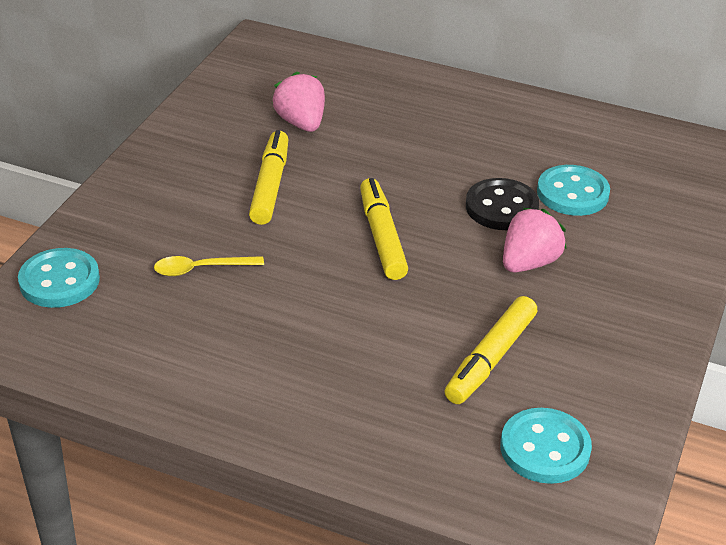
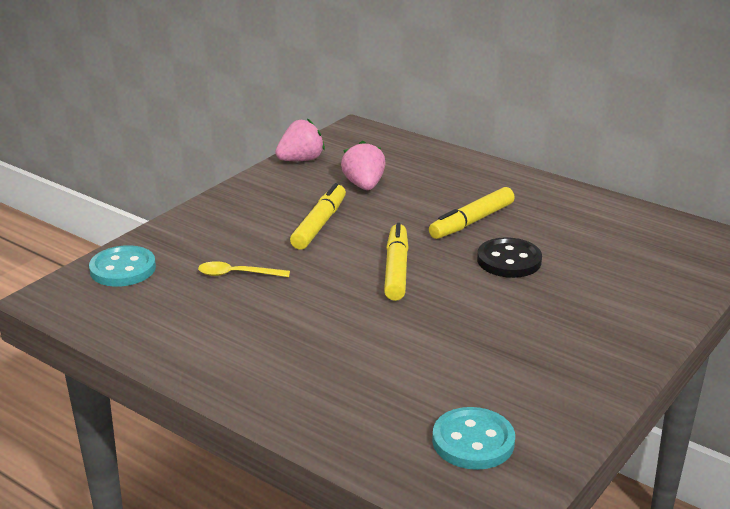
camera: 15 degrees right, 10 degrees down
yellow marker [444,296,537,404] -> yellow marker moved to [429,187,515,239]
pink strawberry [503,208,567,272] -> pink strawberry moved to [275,118,325,161]
turquoise button [537,165,610,216] -> none

